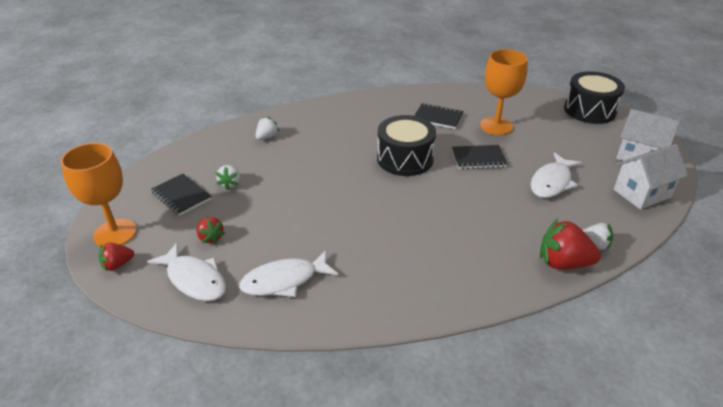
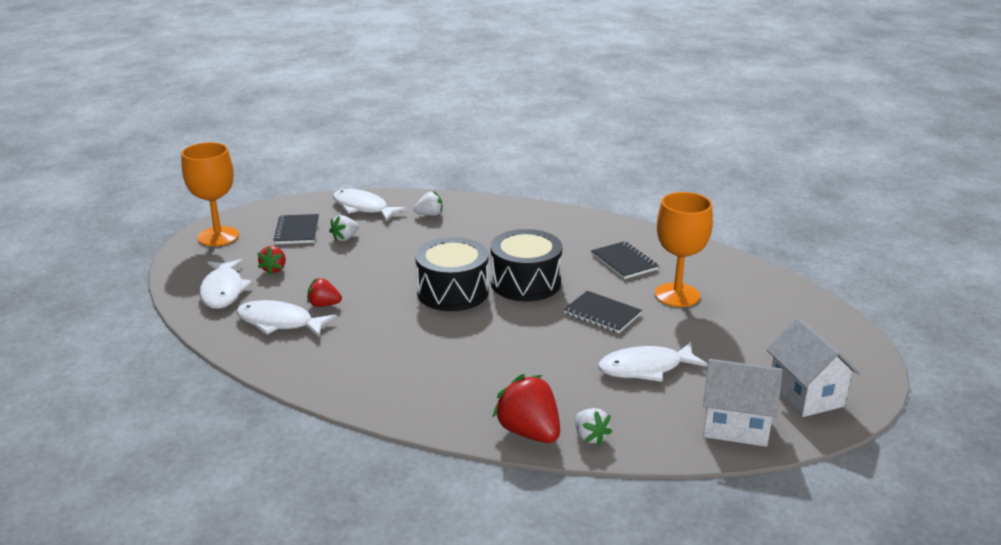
camera: 40 degrees right, 10 degrees down
red strawberry [98,243,134,271] -> red strawberry moved to [307,278,342,307]
black drum [564,71,625,124] -> black drum moved to [415,237,489,311]
none -> white fish [333,189,407,221]

